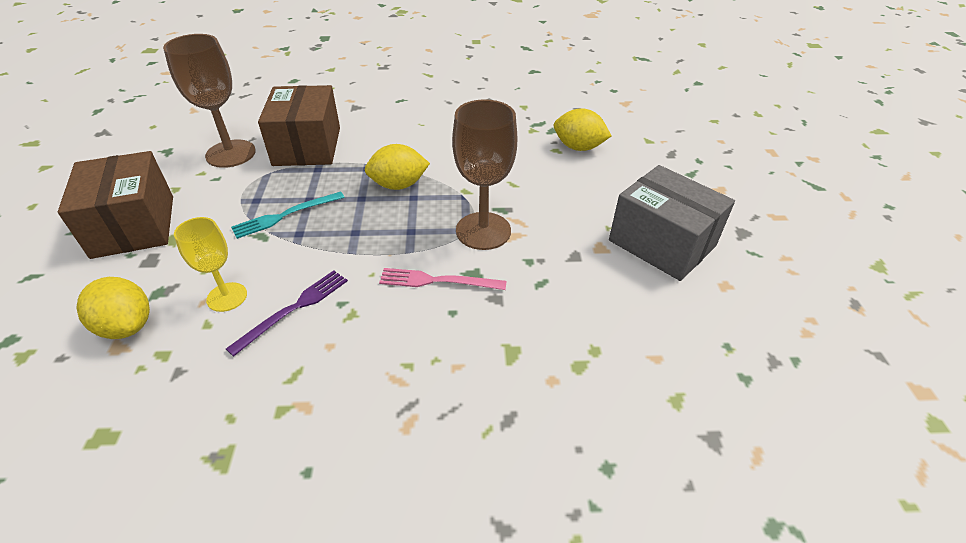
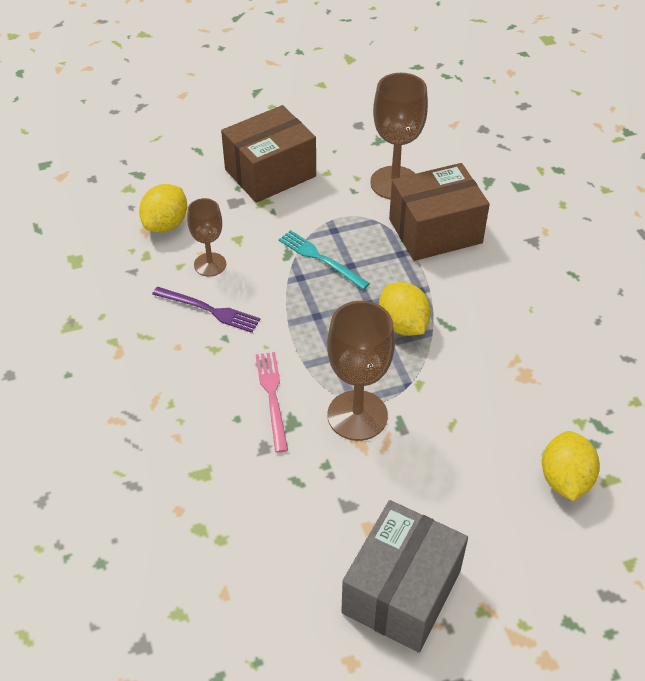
camera: 75 degrees right, 5 degrees up
yellow goblet [174,217,247,312] -> brown goblet [187,198,226,277]

